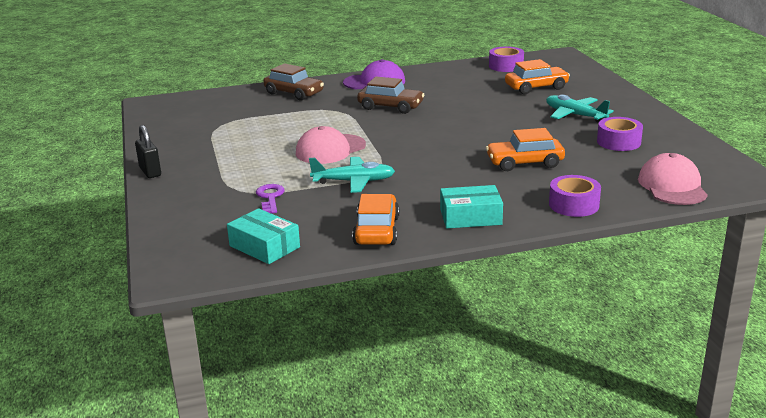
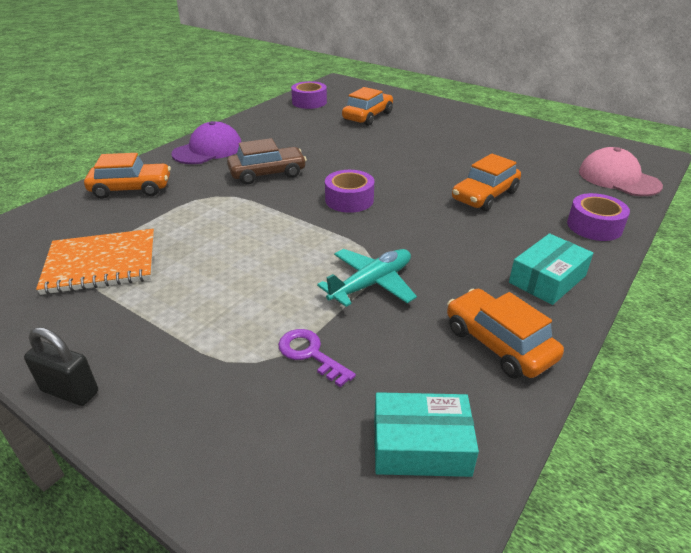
camera: 40 degrees left, 10 degrees up
brown car [263,63,324,101] -> orange car [84,153,171,199]
pink cap [296,126,366,164] -> none
turquoise plane [546,94,614,123] -> none
purple tape [597,117,643,151] -> purple tape moved to [325,170,374,213]
none -> orange notebook [36,229,154,295]

